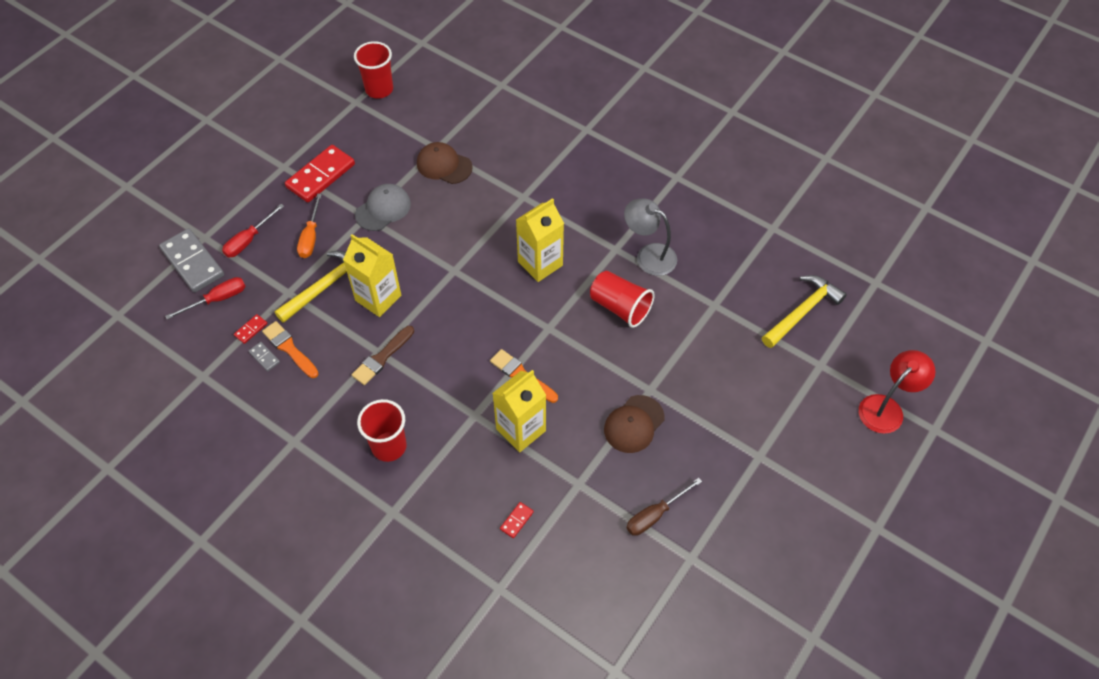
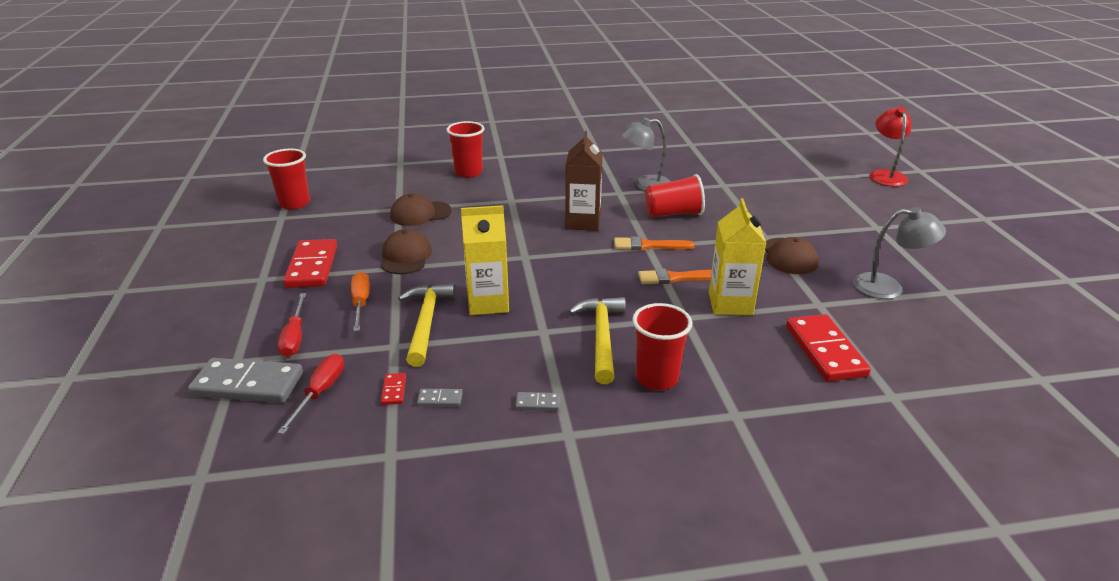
camera: 45 degrees left, 25 degrees down
orange brush [262,321,319,378] -> orange brush moved to [614,236,695,250]
orange screwdriver [297,194,322,258] -> orange screwdriver turned 150 degrees counterclockwise [351,272,370,331]
brown brush [352,326,414,385] -> none
grey cap [355,184,411,231] -> brown cap [381,229,432,274]
red domino [500,502,534,538] -> red domino [786,314,871,382], size x2.33
yellow carton [516,198,564,282] -> brown carton [565,131,603,231]
brown screwdriver [626,478,702,536] -> grey lamp [853,207,946,299]
yellow hammer [762,275,847,348] -> yellow hammer moved to [569,297,626,384]
none -> red cup [446,121,485,178]
none -> grey domino [515,392,560,411]

